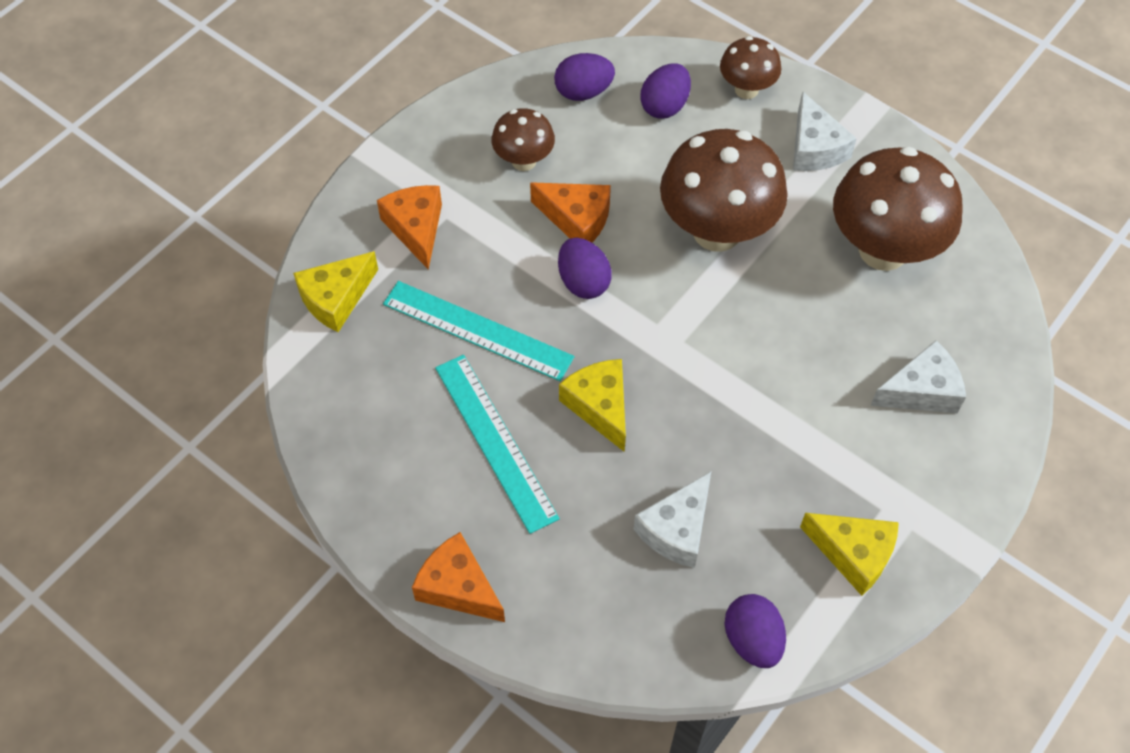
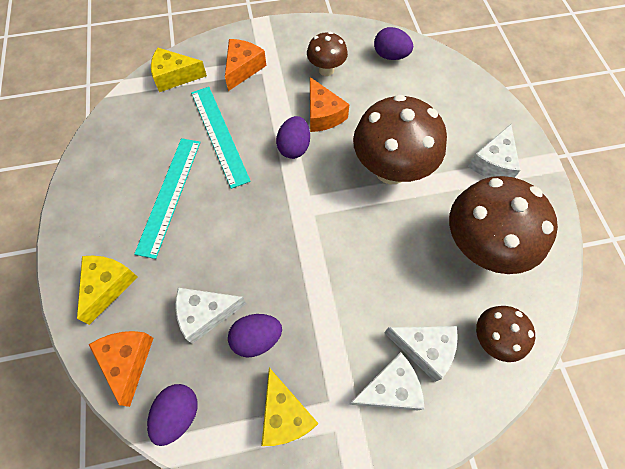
camera: 40 degrees right, 5 degrees up
orange cheese [412,532,505,622] -> orange cheese moved to [89,331,153,407]
yellow cheese [559,359,626,452] -> yellow cheese moved to [77,256,138,325]
purple egg [640,63,691,119] -> purple egg moved to [228,314,282,358]
brown mushroom [720,36,781,99] -> brown mushroom moved to [476,306,535,362]
none -> white cheese [348,352,425,410]

